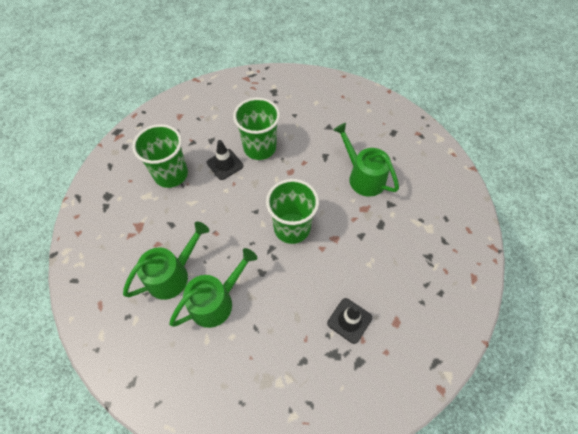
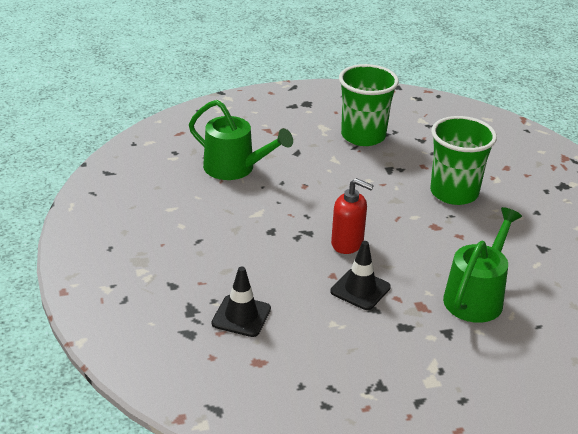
camera: 70 degrees right, 25 degrees down
green watering can [169,248,257,328] -> none
black traffic cone [207,140,243,180] -> black traffic cone moved to [330,241,391,310]
green cup [266,179,319,244] -> red soap dispenser [331,178,374,254]

